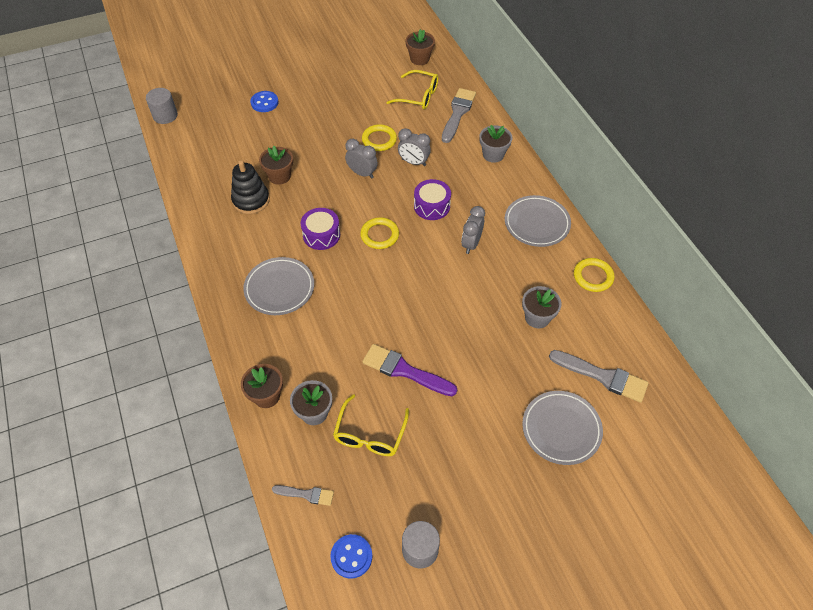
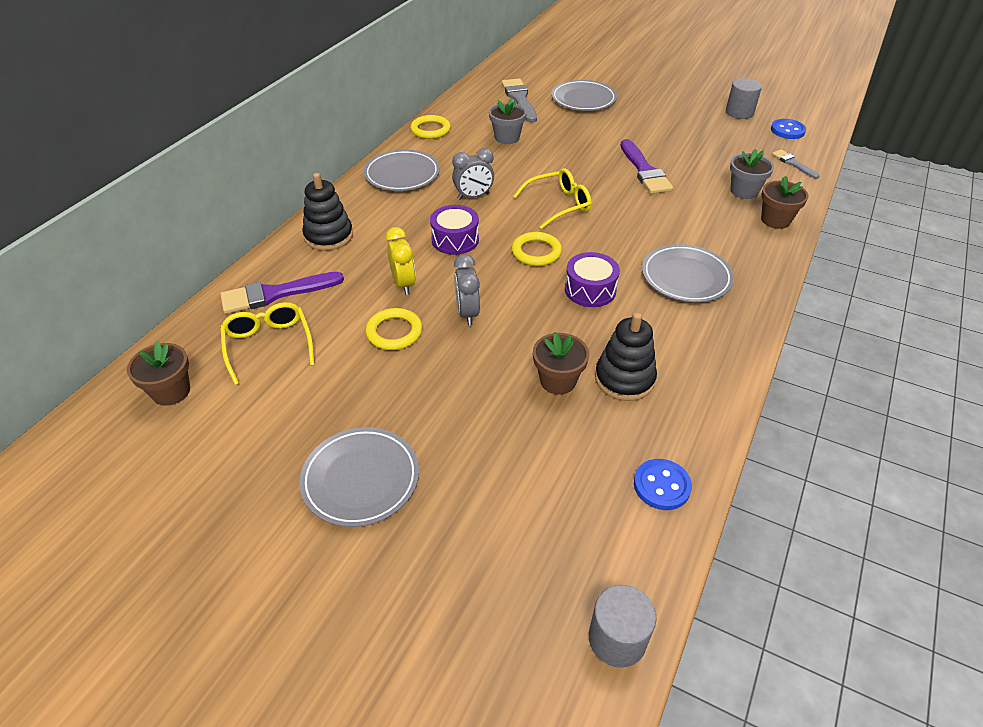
camera: 130 degrees left, 10 degrees down
blue button [250,91,279,112] -> blue button moved to [634,459,692,510]
yellow glasses [333,394,409,456] -> yellow glasses moved to [513,168,592,229]
grey clock [398,128,431,166] -> yellow clock [386,227,416,295]
grey brush [442,88,476,143] -> purple brush [220,272,344,314]
grey flower pot [480,125,512,163] -> black stacking toy [302,173,353,251]
none -> grey plate [299,427,419,527]

